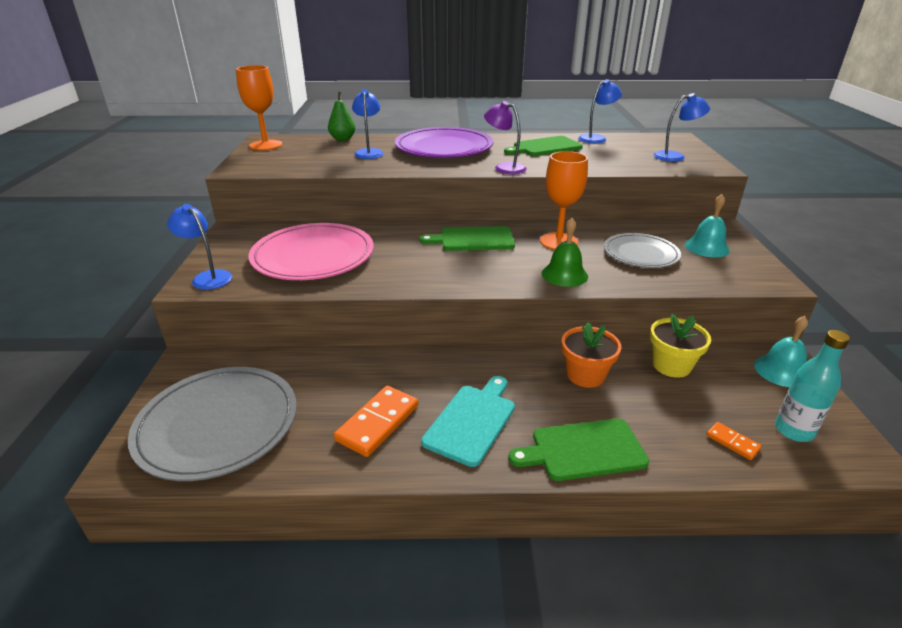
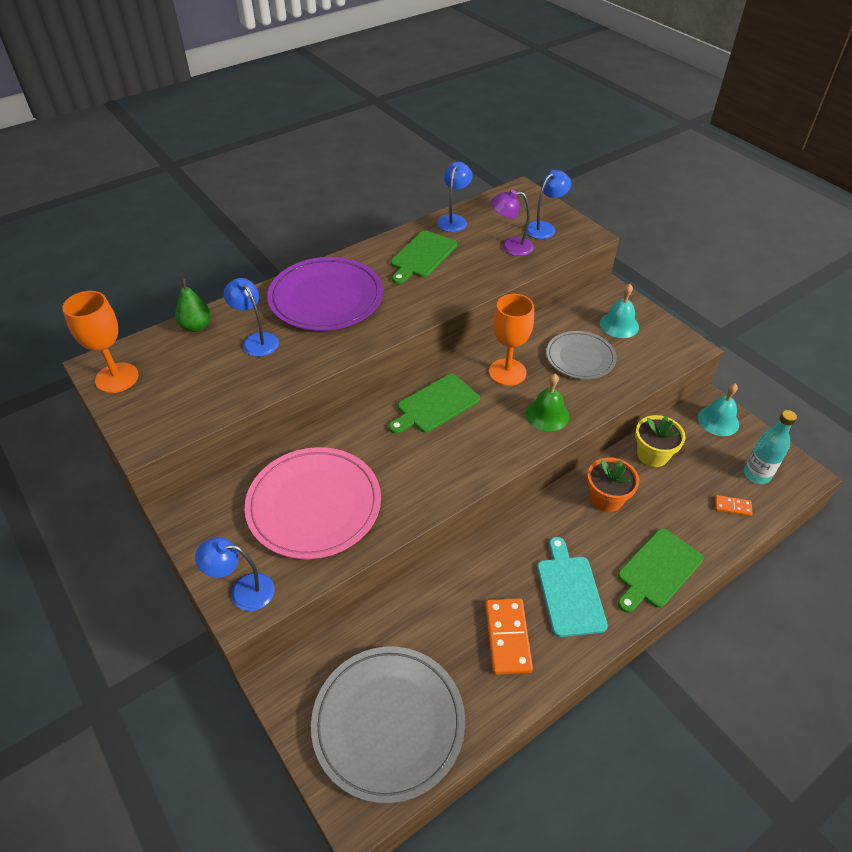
camera: 35 degrees left, 15 degrees up
purple lamp [484,101,527,174] -> purple lamp moved to [491,190,534,256]

